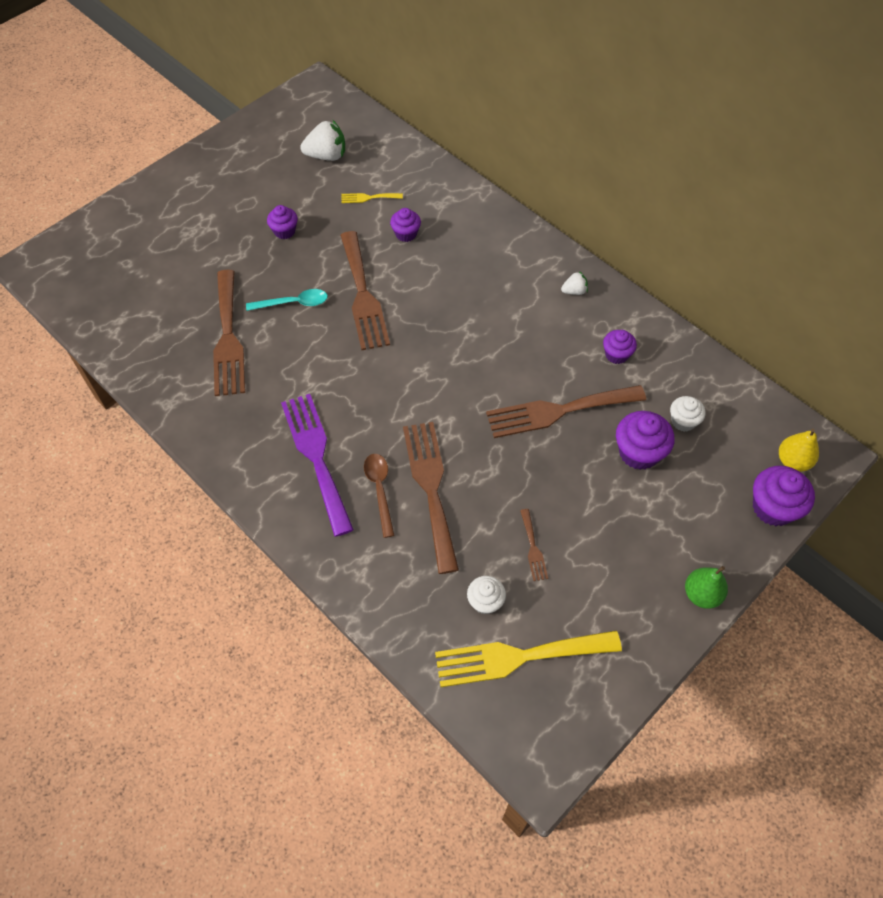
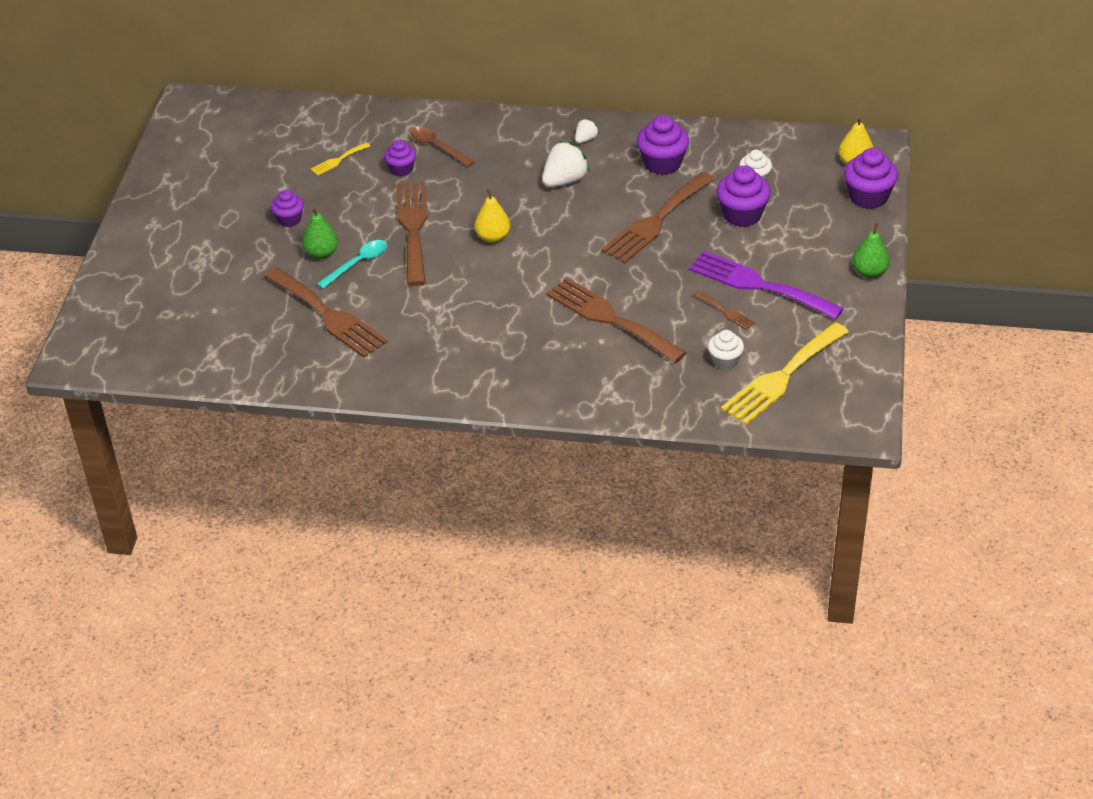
camera: 35 degrees left, 15 degrees down
purple fork [281,394,354,537] -> purple fork moved to [689,250,844,319]
white strawberry [300,119,345,161] -> white strawberry moved to [542,141,590,187]
brown fork [340,231,390,350] -> brown fork turned 135 degrees counterclockwise [396,182,428,286]
brown spoon [364,454,395,538] -> brown spoon moved to [410,127,474,167]
purple cupcake [603,330,637,364] -> purple cupcake [637,115,689,175], size x1.62
none -> green pear [302,207,338,259]
none -> yellow pear [474,189,510,243]

